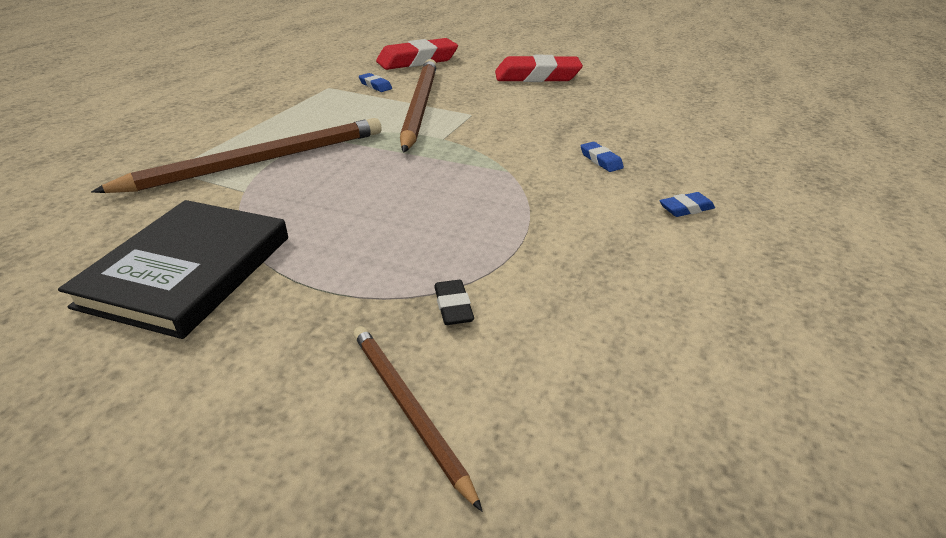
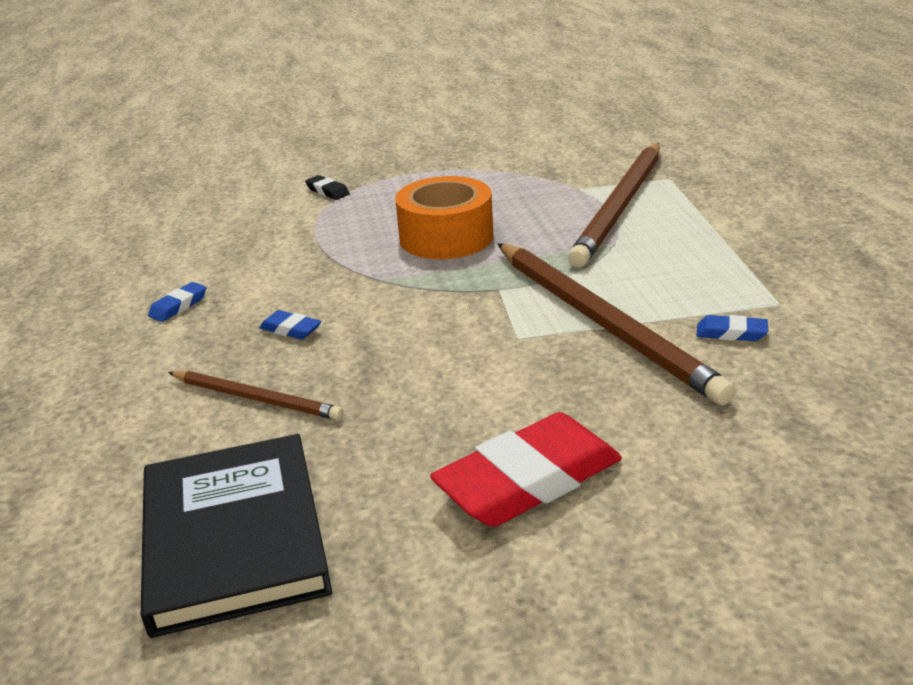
camera: 150 degrees right, 5 degrees down
black book [58,200,288,339] -> black book moved to [141,434,332,638]
brown pencil [353,326,482,511] -> brown pencil moved to [168,371,344,420]
red eraser [376,38,458,70] -> none
none -> orange tape [395,176,493,259]

